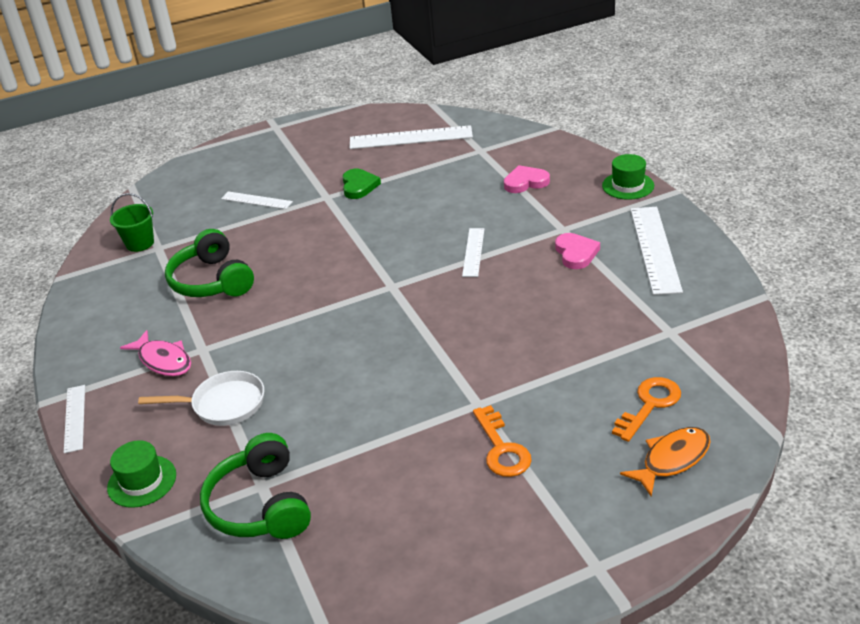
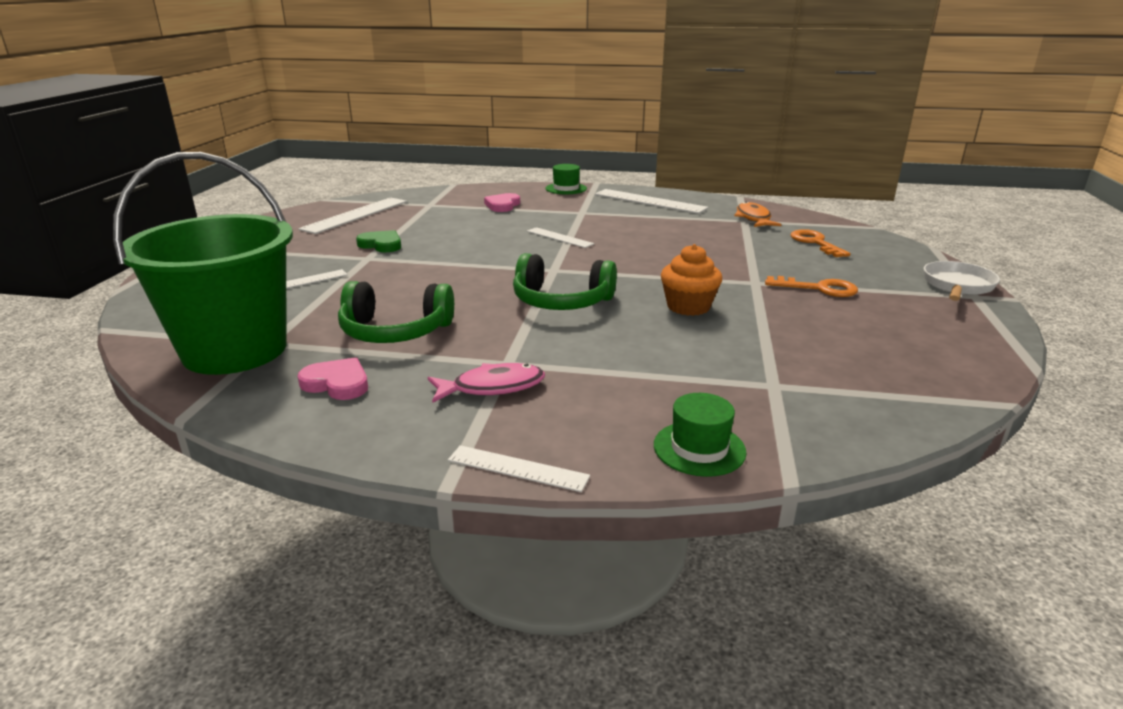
camera: 60 degrees left, 10 degrees down
green bucket [110,193,154,252] -> green bucket [113,152,293,375], size x2.49
white pan [138,371,264,426] -> white pan moved to [924,261,1000,301]
green headphones [200,433,311,539] -> green headphones moved to [513,253,617,310]
pink heart [555,233,600,269] -> pink heart moved to [297,357,368,400]
orange fish [620,427,711,497] -> orange fish moved to [734,201,782,227]
none -> orange cupcake [661,244,722,316]

